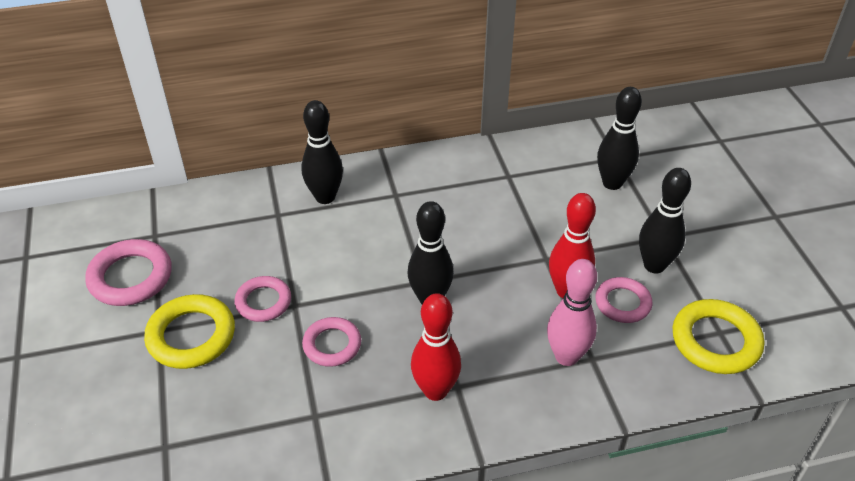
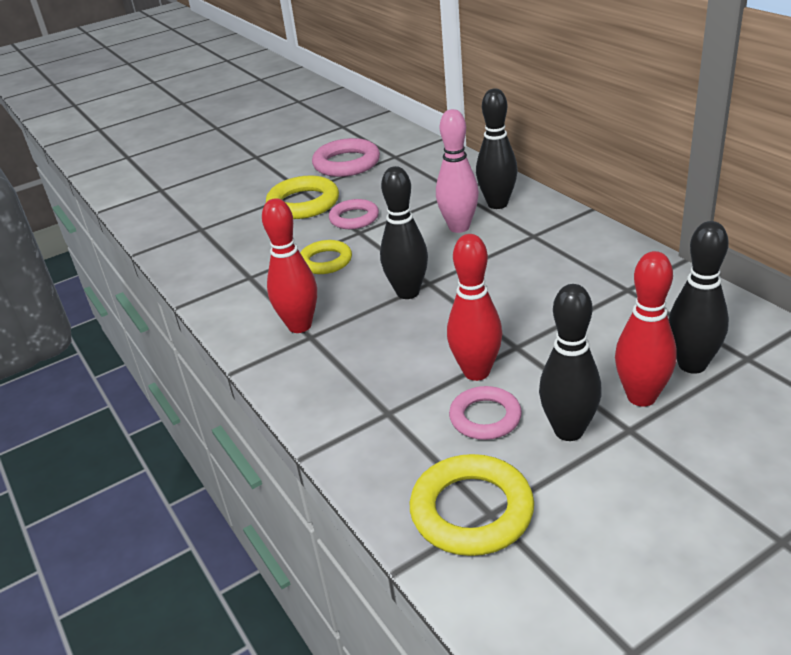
camera: 75 degrees right, 10 degrees down
pink ring [302,317,361,367] -> yellow ring [300,240,352,274]
pink bowling pin [547,259,597,366] -> pink bowling pin moved to [436,109,479,233]
none -> red bowling pin [615,251,677,407]

